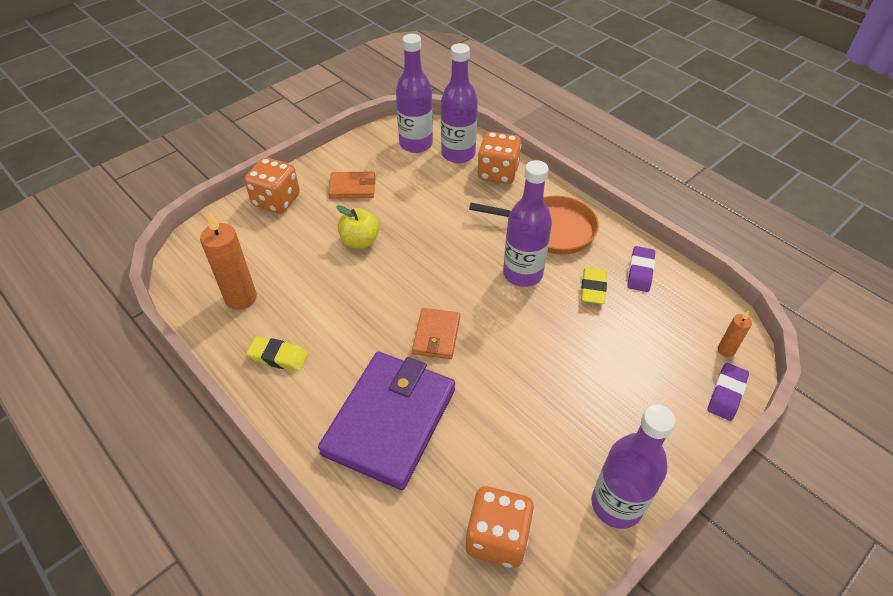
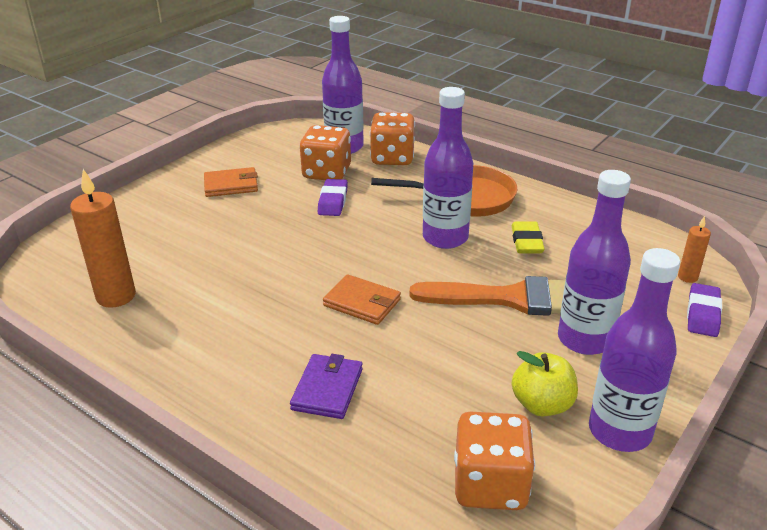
camera: 10 degrees left, 15 degrees down
orange dice [244,157,300,214] -> orange dice moved to [299,125,351,180]
yellow eraser [246,336,308,372] -> none
purple wallet [318,352,455,490] -> purple wallet [290,354,363,419], size x0.48
yellow apple [336,205,379,249] -> yellow apple moved to [512,351,578,416]
purple bottle [396,34,433,153] -> purple bottle moved to [558,170,631,355]
orange wallet [412,308,460,359] -> orange wallet turned 60 degrees counterclockwise [323,274,401,325]
purple eraser [627,246,655,292] -> purple eraser moved to [318,179,348,216]
none -> orange brush [409,276,565,316]

